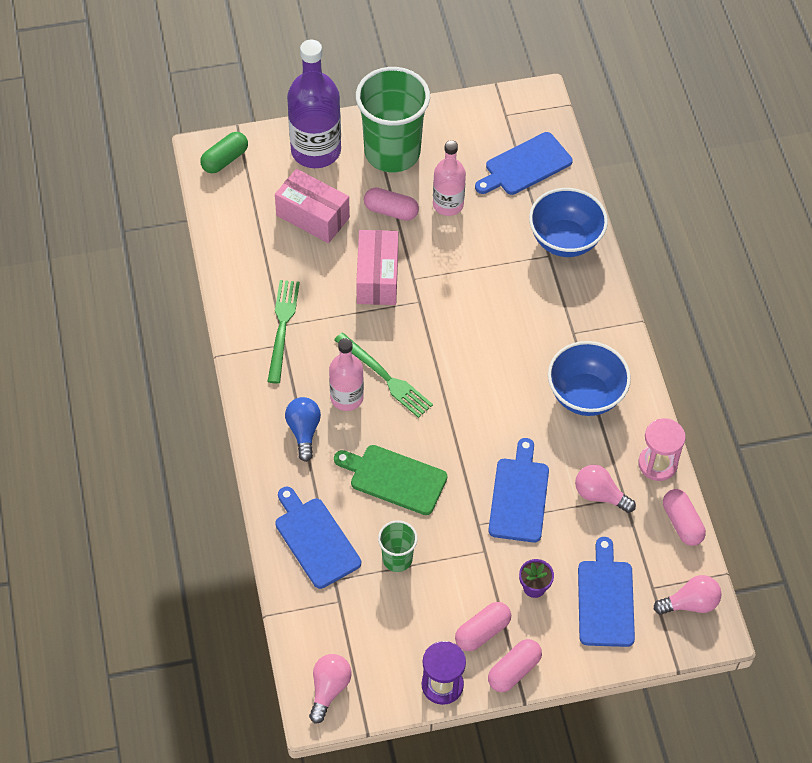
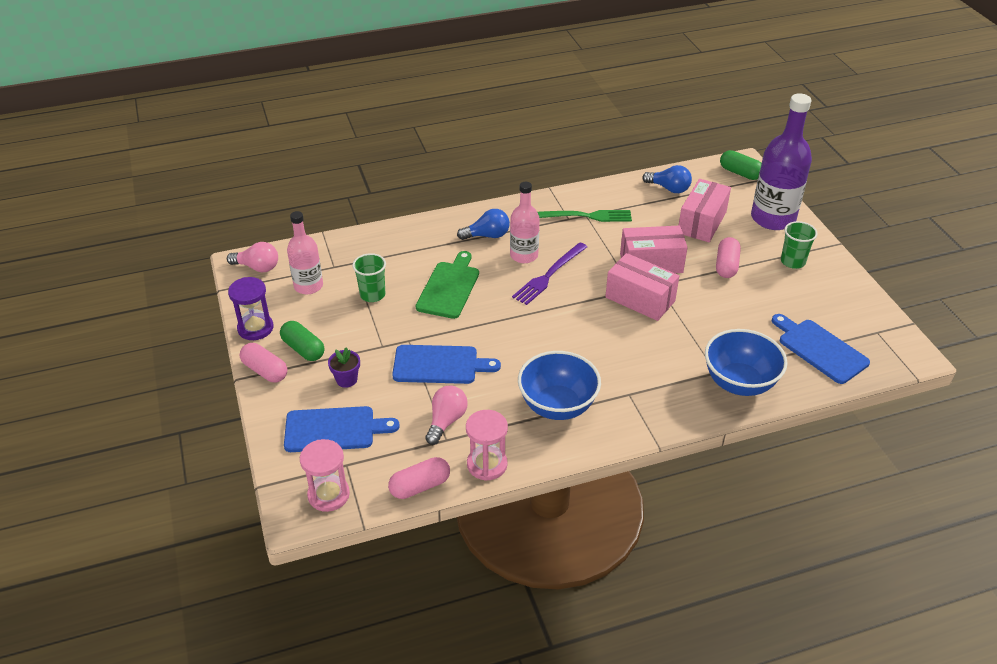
camera: 85 degrees right, 15 degrees down
blue cutting board [275,487,361,589] -> none
green fork [334,333,433,418] -> purple fork [512,242,587,305]
green cup [356,67,430,173] -> green cup [781,221,818,269], size x0.47
pink bottle [433,140,466,216] -> pink bottle moved to [287,211,323,294]
pink capsule [455,602,511,651] -> green capsule [280,321,324,361]
pink light bulb [654,575,722,615] -> pink hourglass [300,439,350,512]
none -> pink box [605,253,679,321]
none -> blue light bulb [642,165,692,193]

